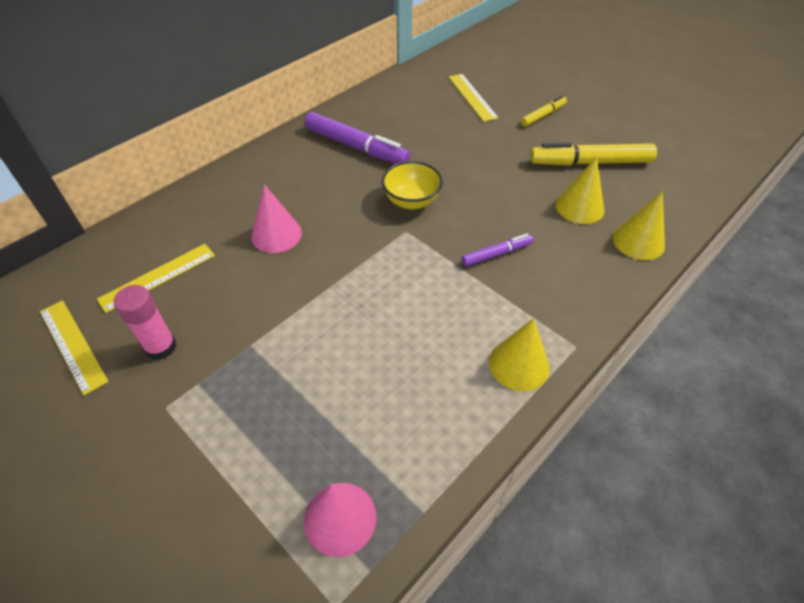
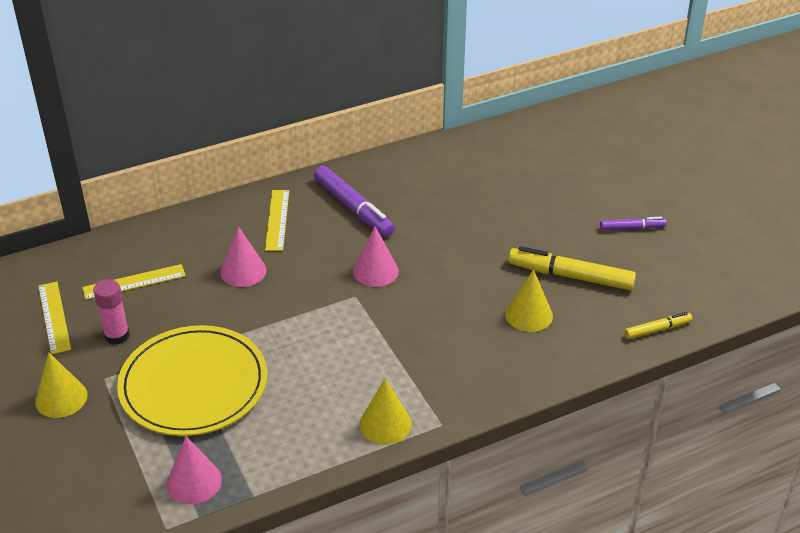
camera: 20 degrees right, 10 degrees down
yellow bowl [382,161,443,209] -> pink cone [353,227,399,287]
yellow ruler [449,74,499,122] -> yellow ruler moved to [265,190,289,251]
purple marker [461,234,533,267] -> purple marker moved to [600,217,667,230]
yellow marker [521,95,567,127] -> yellow marker moved to [624,312,692,339]
yellow cone [613,191,665,260] -> yellow cone moved to [35,353,88,418]
none -> yellow plate [117,325,267,436]

